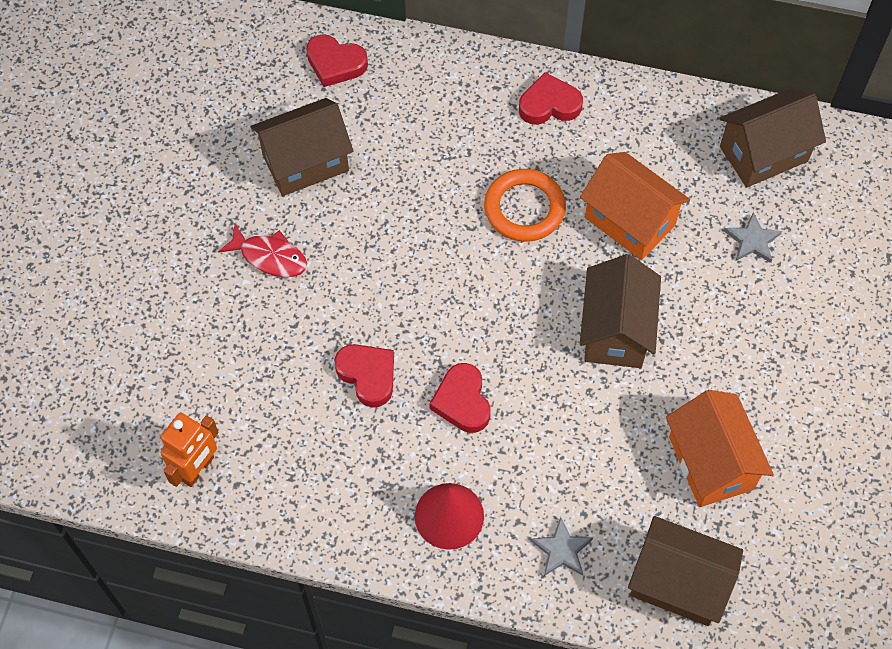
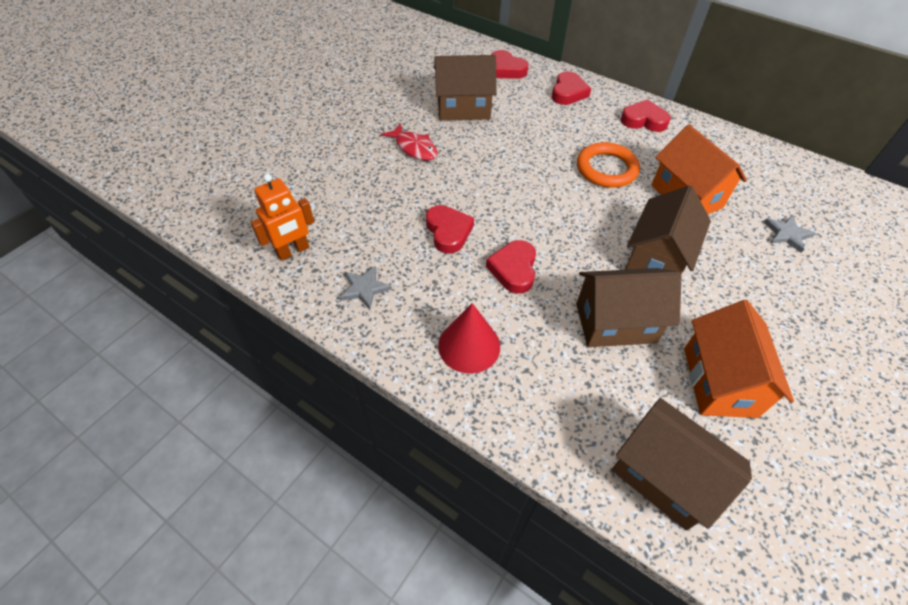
camera: 20 degrees right, 10 degrees down
grey star [530,517,593,576] -> grey star moved to [340,265,392,310]
brown house [719,89,826,187] -> brown house moved to [576,268,682,347]
none -> red heart [552,71,591,105]

